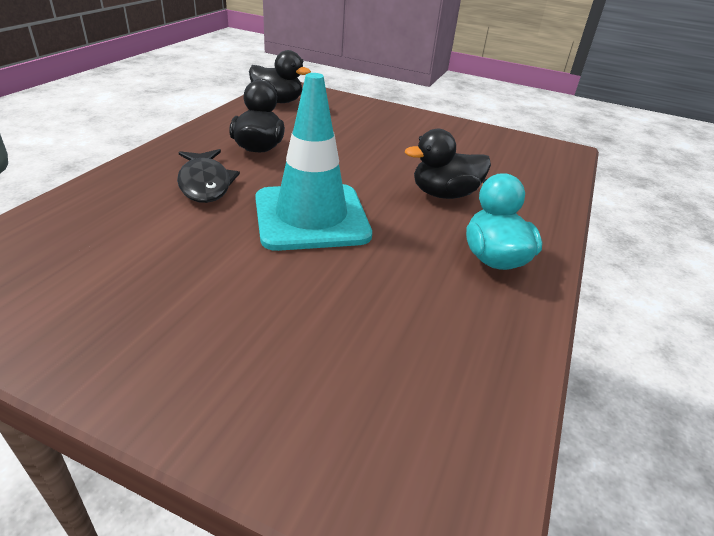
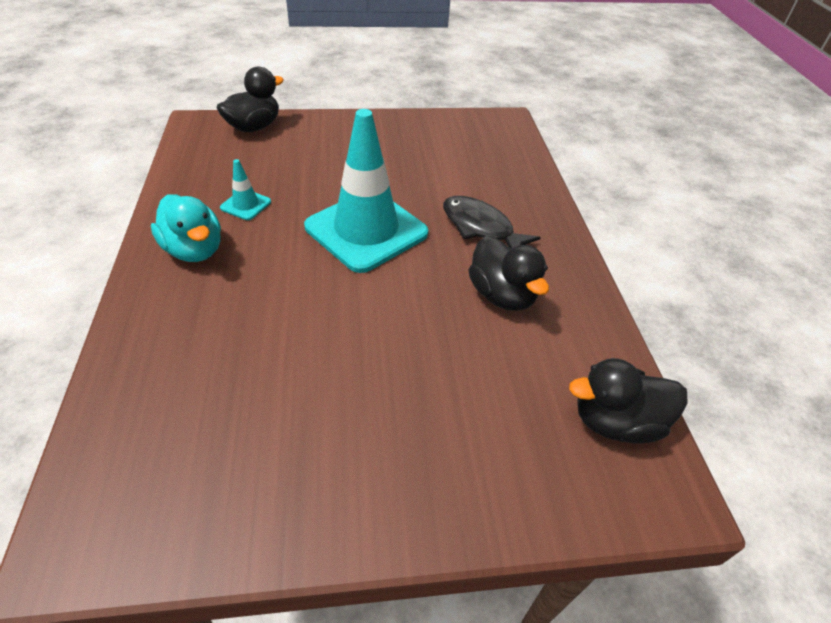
camera: 150 degrees right, 10 degrees up
black duck [405,129,491,199] -> black duck moved to [217,67,284,132]
none -> turquoise traffic cone [220,159,271,220]

